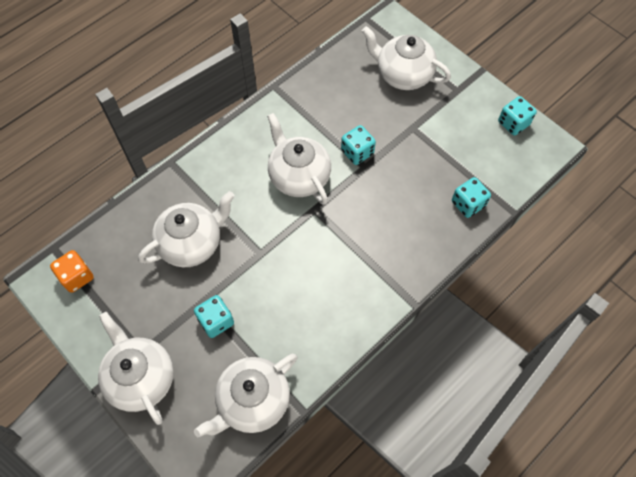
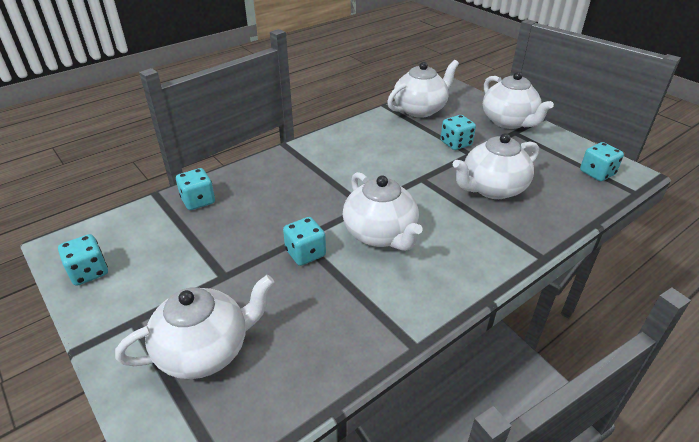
camera: 175 degrees left, 25 degrees down
orange dice [50,250,94,293] -> turquoise dice [580,142,624,181]
white teapot [362,26,451,90] -> white teapot turned 60 degrees counterclockwise [115,275,274,379]

